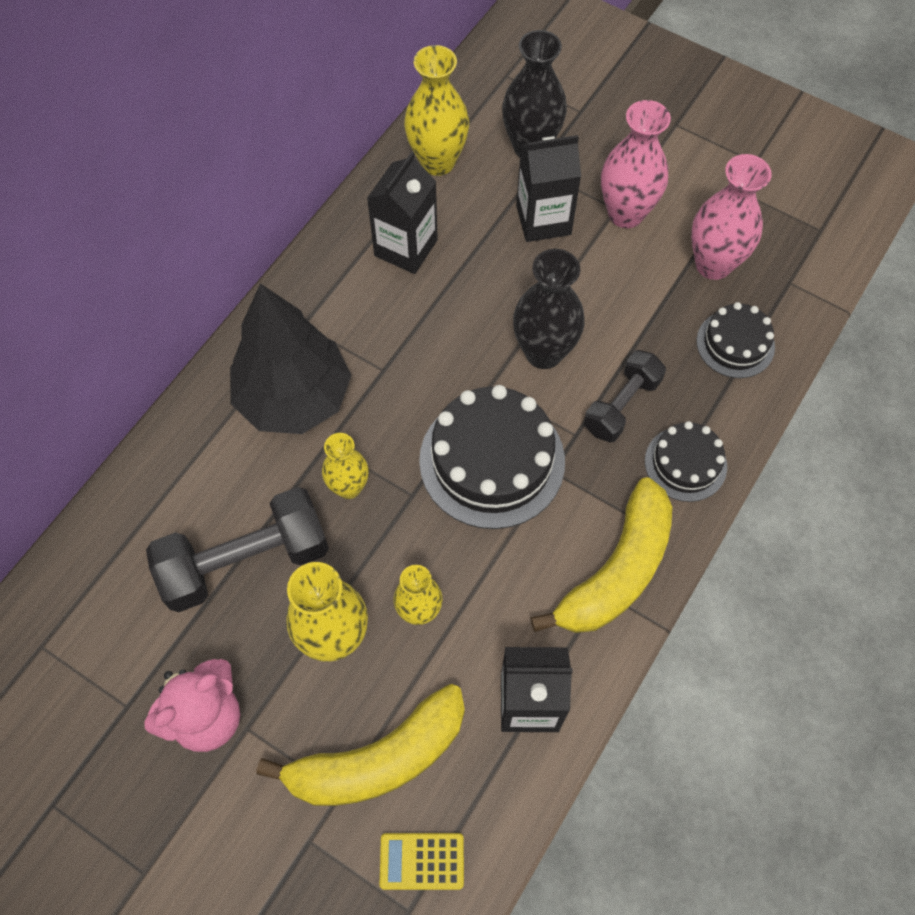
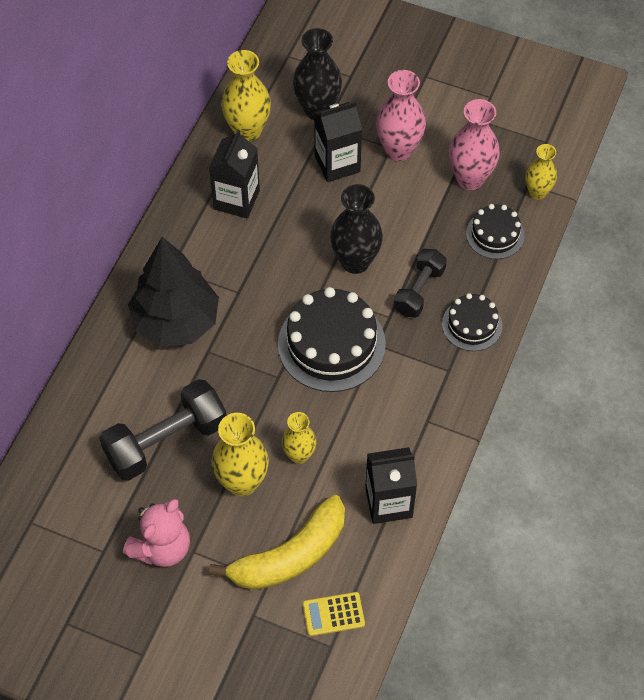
camera: 10 degrees left, 5 degrees down
yellow vase [322,433,368,499] -> yellow vase moved to [525,144,557,200]
yellow banana [531,477,672,633] -> none

